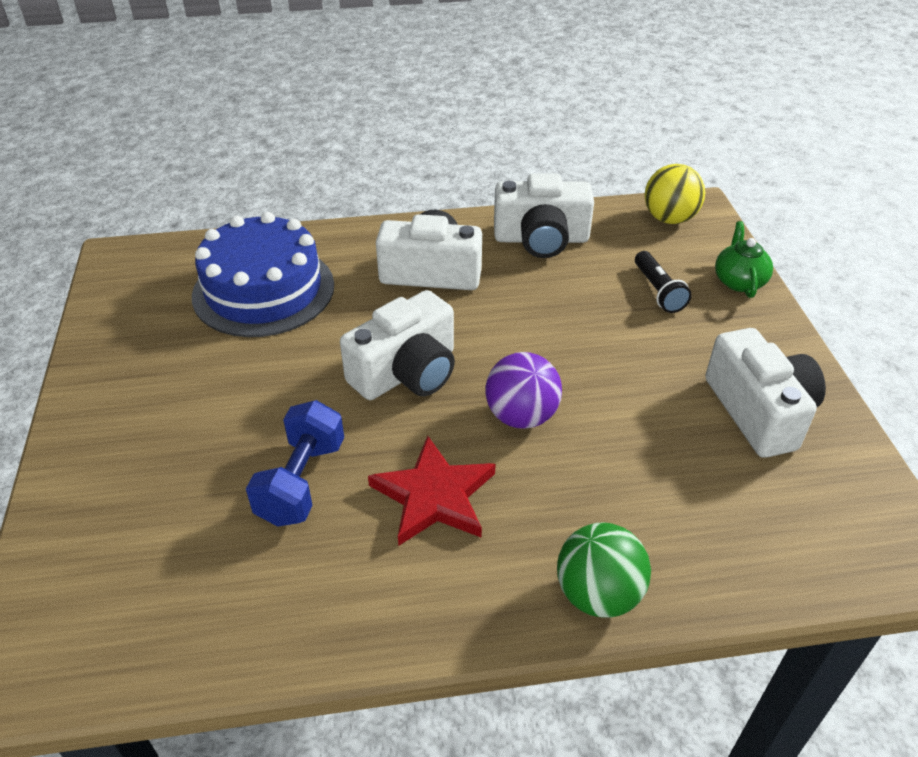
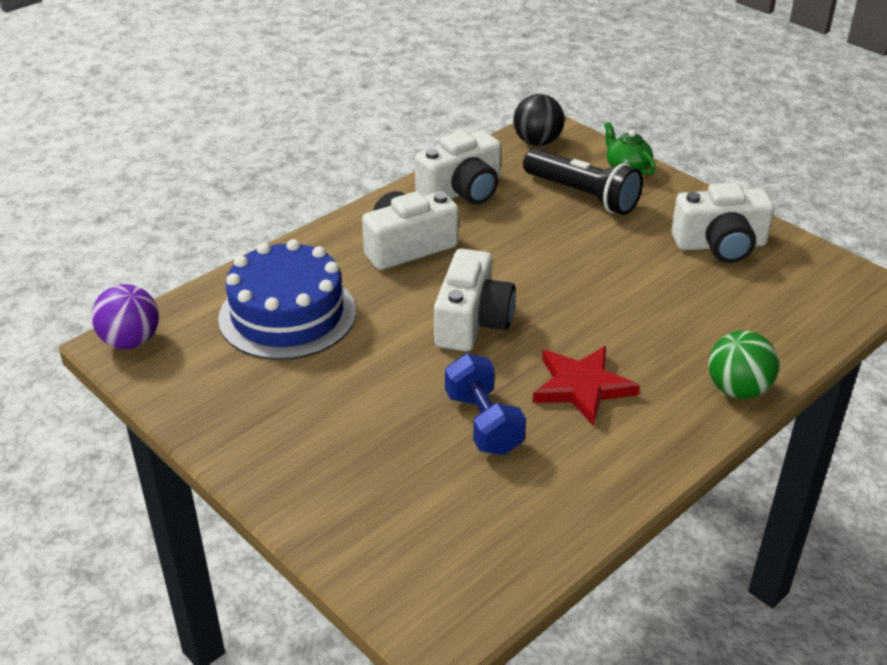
camera: 35 degrees left, 5 degrees down
purple ball [485,352,562,429] -> purple ball moved to [92,284,159,349]
black flashlight [635,251,692,313] -> black flashlight [523,149,643,215], size x1.76
yellow ball [645,164,705,224] -> black ball [513,94,565,146]
white camera [705,328,826,458] -> white camera turned 135 degrees clockwise [671,183,774,263]

